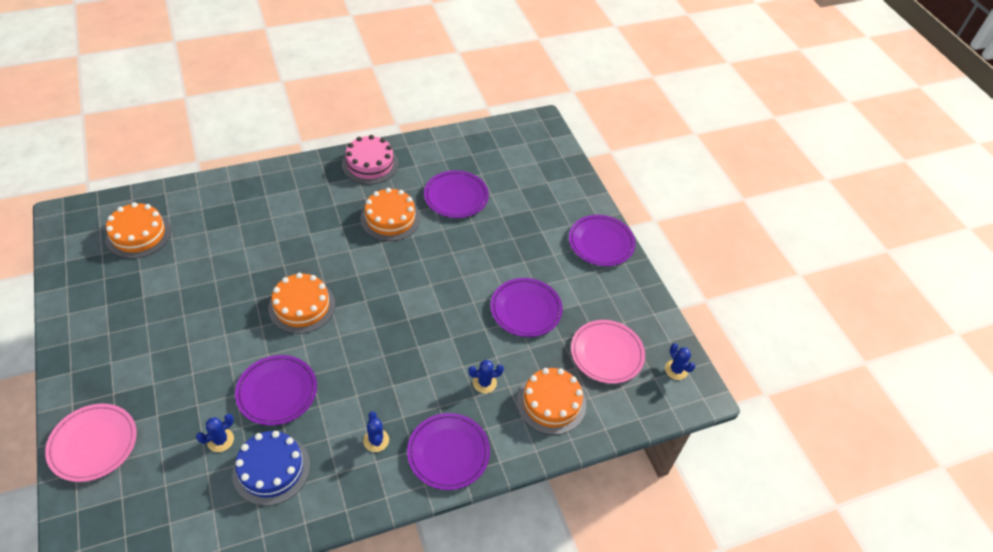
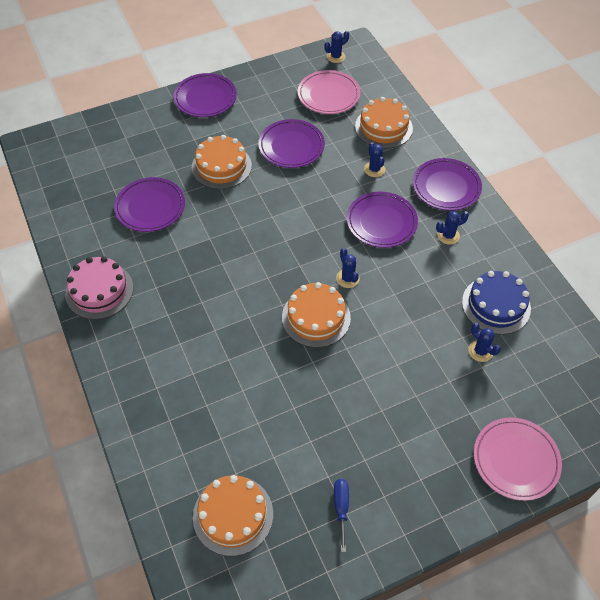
camera: 90 degrees left, 5 degrees up
purple plate [235,355,317,425] -> purple plate moved to [347,192,418,248]
orange cake [360,188,420,241] -> orange cake moved to [192,135,252,189]
none -> blue screwdriver [334,479,349,552]
none -> blue cactus [336,248,360,288]

